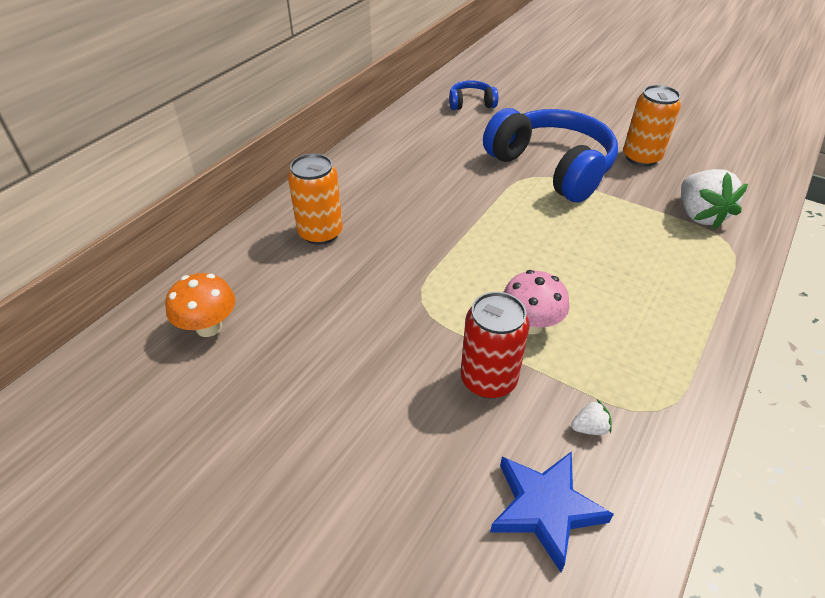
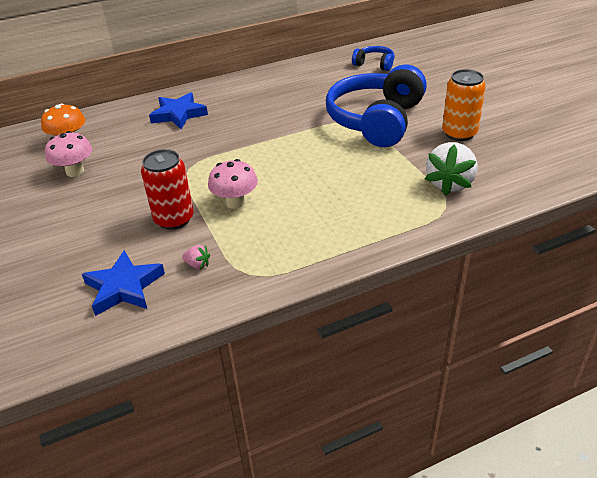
camera: 35 degrees right, 5 degrees down
orange can [288,154,343,245] -> blue star [149,92,208,129]
blue headphones [483,108,618,203] -> blue headphones turned 150 degrees counterclockwise [326,65,427,147]
white strawberry [571,400,612,435] -> pink strawberry [182,245,210,269]
none -> pink mushroom [45,131,92,177]

